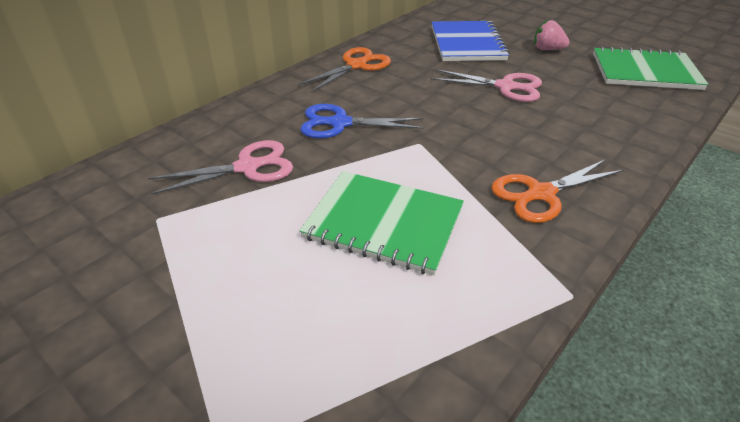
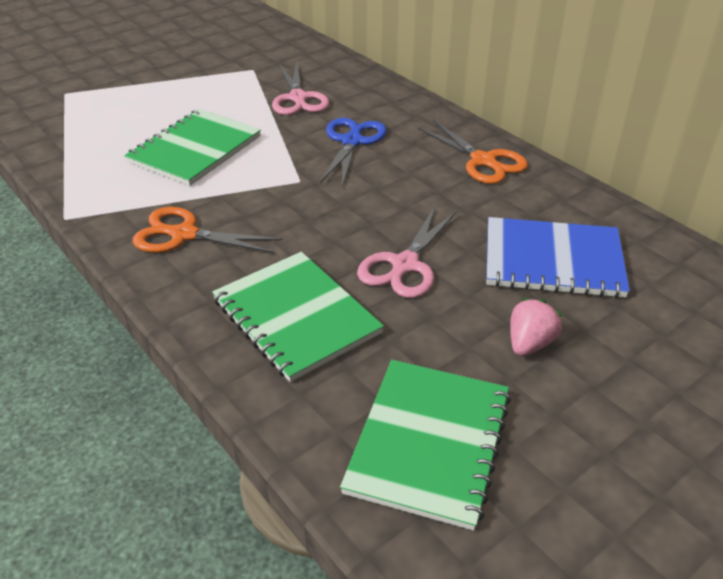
camera: 100 degrees right, 0 degrees up
orange scissors [491,159,624,223] -> orange scissors turned 60 degrees counterclockwise [133,207,283,254]
none -> green notebook [212,252,384,382]

